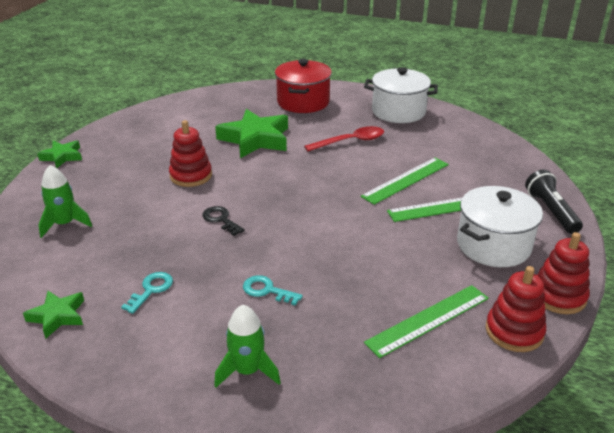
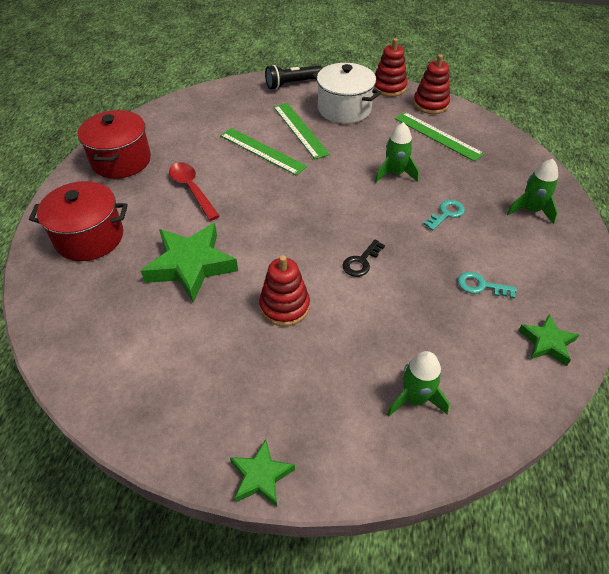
camera: 100 degrees left, 15 degrees up
turquoise key [243,275,303,306] -> turquoise key turned 150 degrees counterclockwise [424,200,465,230]
white pot [364,67,438,123] -> red pot [78,110,151,179]
none -> green rocket [375,122,419,182]

